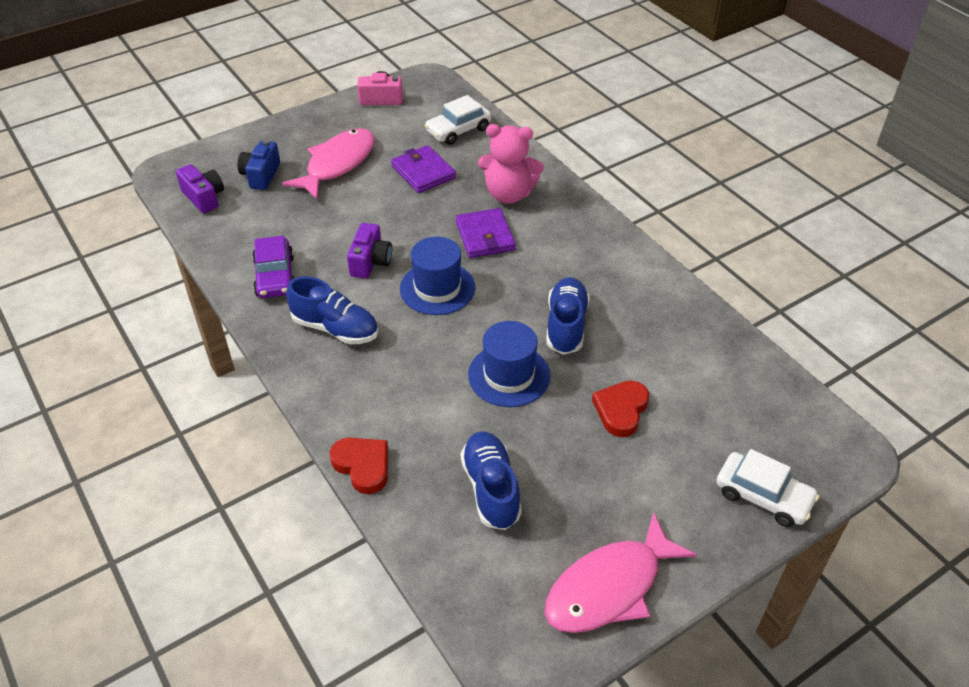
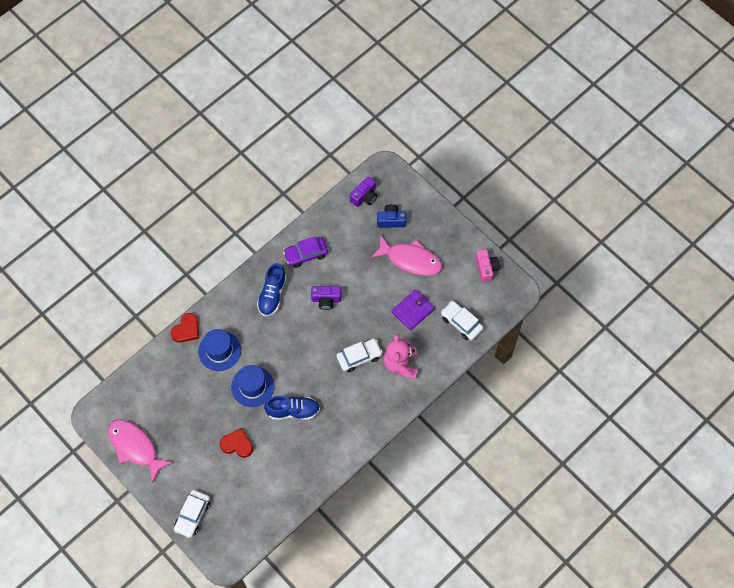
camera: 80 degrees right, 20 degrees up
blue hat [400,237,475,315] -> blue hat moved to [198,329,241,371]
purple wallet [456,208,516,258] -> white car [336,339,383,372]
blue shoe [461,431,522,530] -> none

